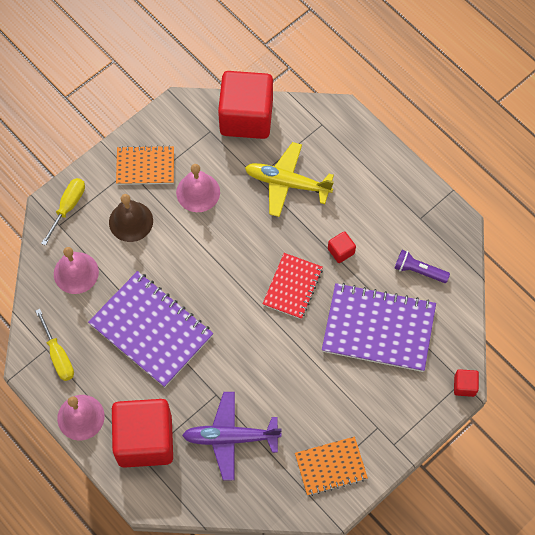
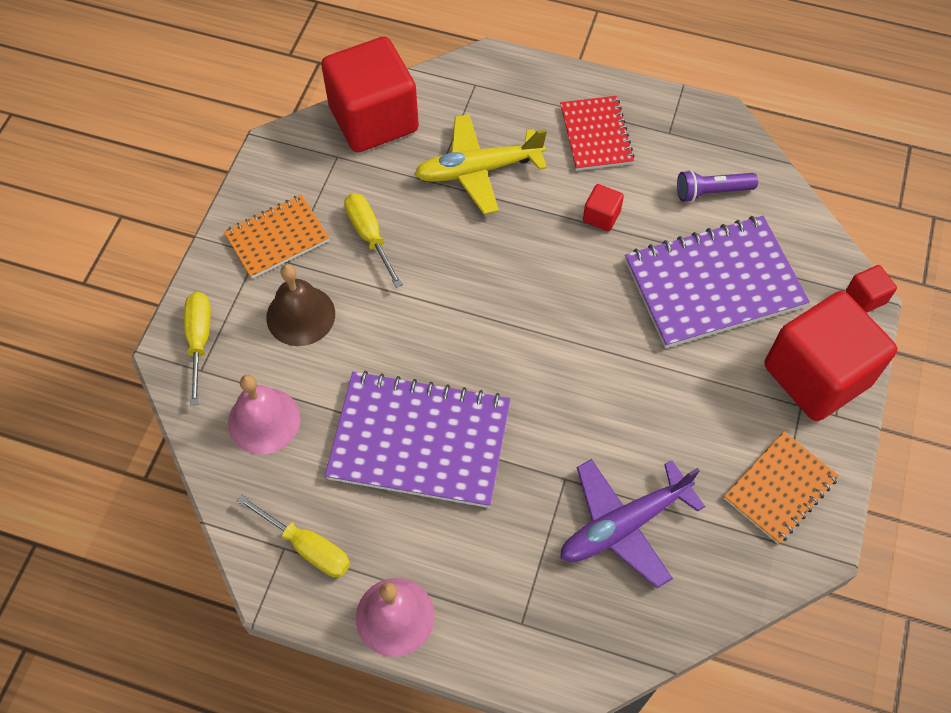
camera: 30 degrees left, 5 degrees down
red cube [112,399,173,468] -> red cube moved to [765,291,897,421]
pink bell [176,164,220,212] -> yellow screwdriver [344,193,403,288]
red notebook [263,253,323,319] -> red notebook moved to [560,96,635,171]

